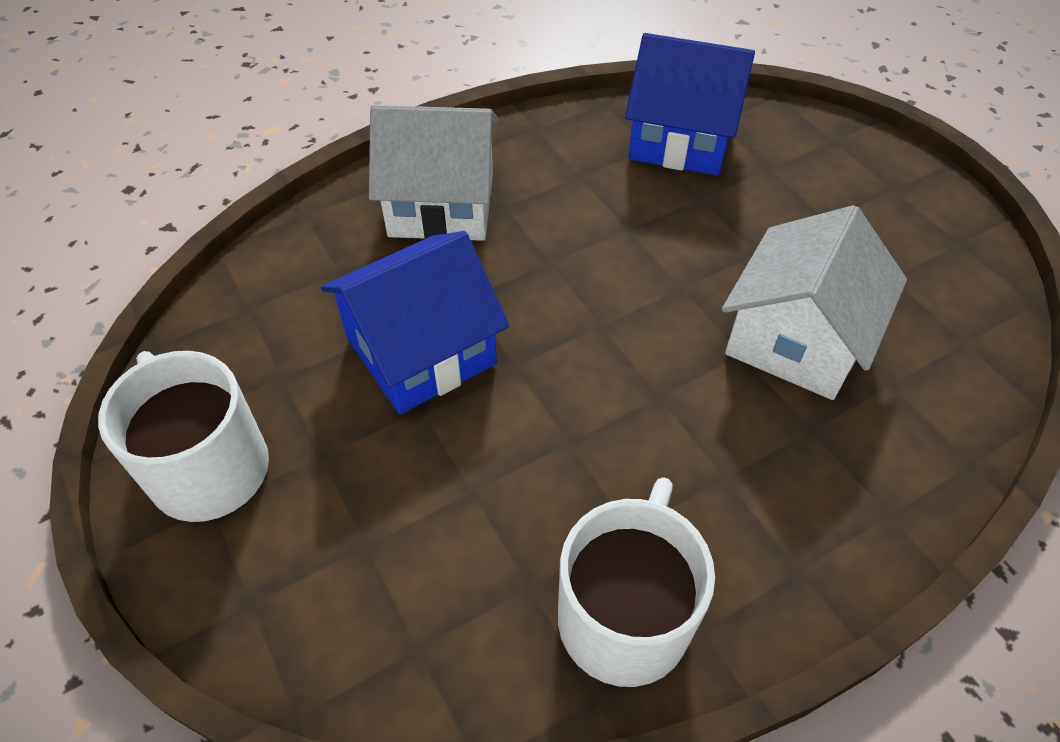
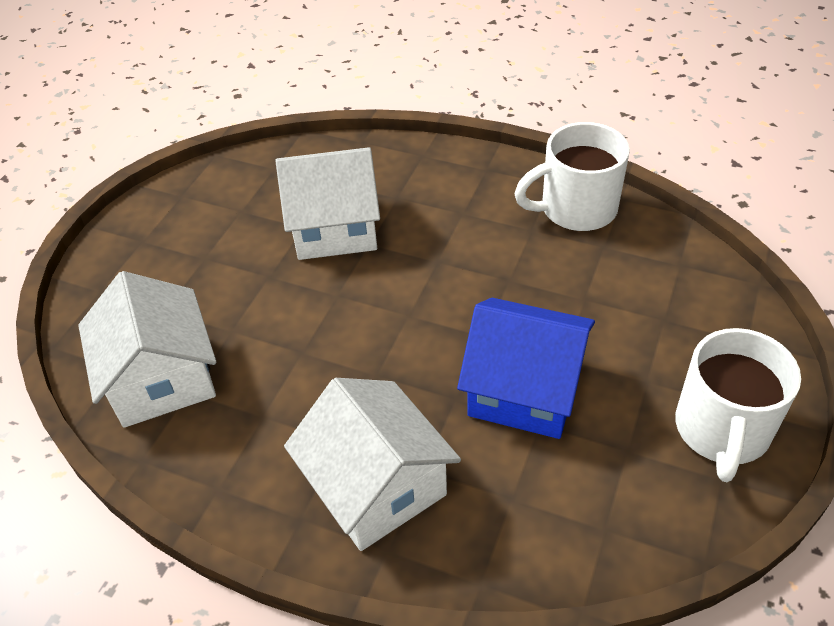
camera: 125 degrees left, 5 degrees down
blue house [625,33,755,176] -> white house [78,271,216,428]

